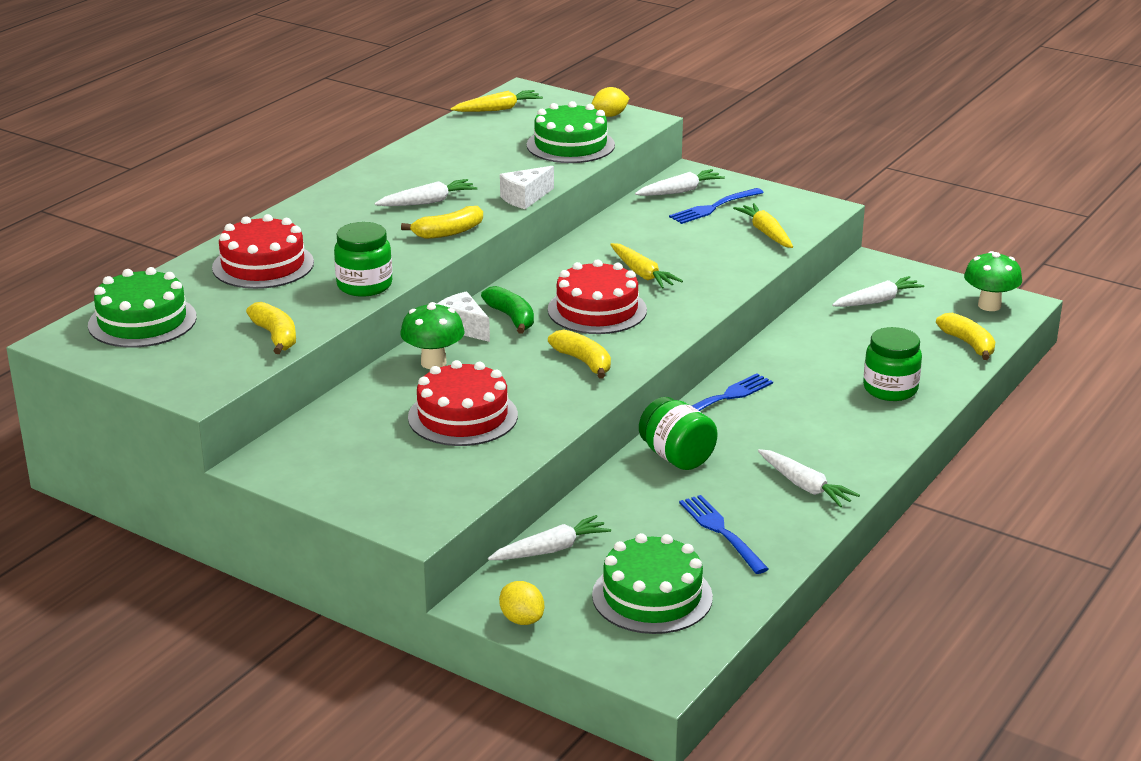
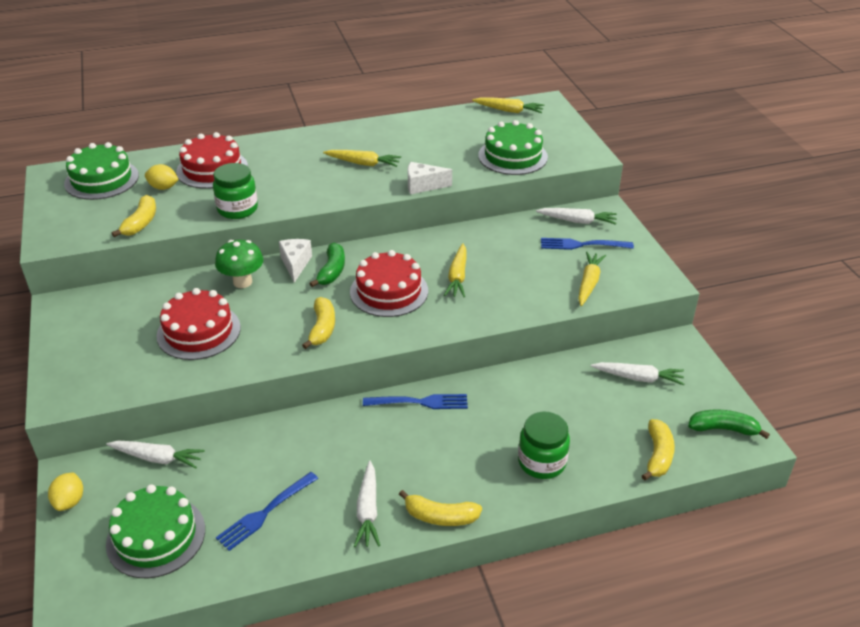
camera: 40 degrees right, 10 degrees up
white carrot [374,179,477,206] -> yellow carrot [323,150,401,167]
yellow banana [401,206,483,239] -> yellow banana moved to [399,490,482,526]
yellow lemon [591,87,630,117] -> yellow lemon moved to [145,164,179,190]
green jar [639,397,718,470] -> none
blue fork [679,495,769,574] -> blue fork turned 150 degrees counterclockwise [216,472,318,551]
green mushroom [964,251,1022,311] -> green banana [688,409,770,439]

